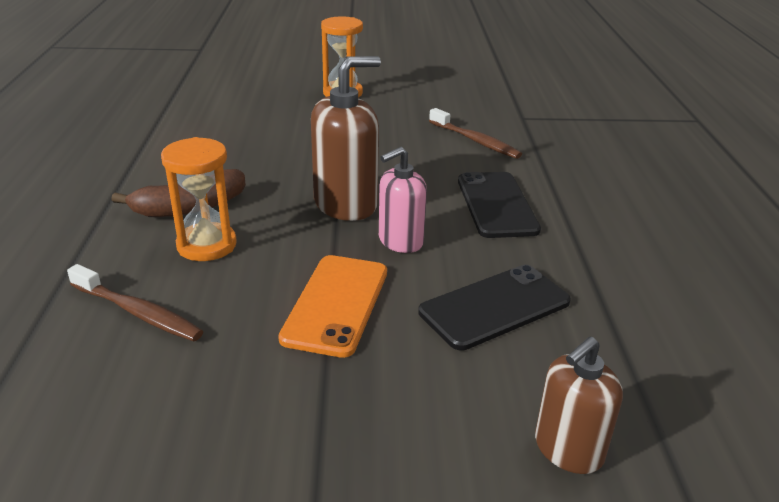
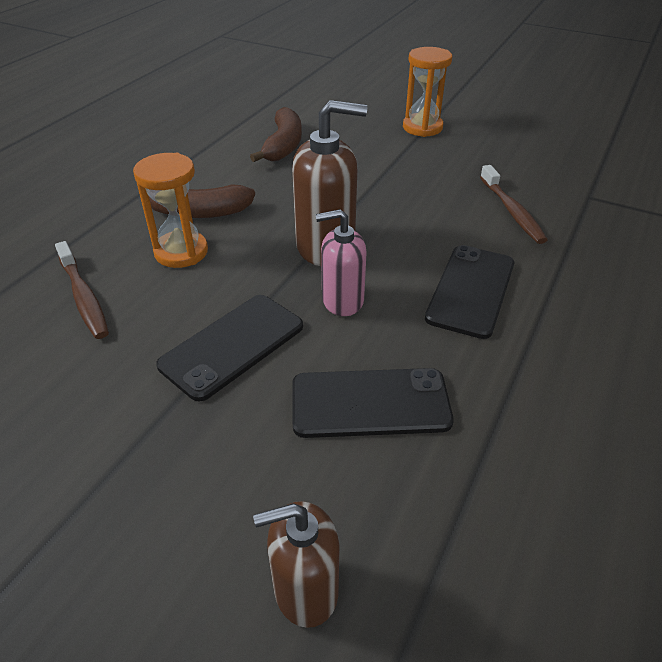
camera: 30 degrees right, 10 degrees up
orange phone [278,255,387,358] -> black phone [156,295,303,402]
none -> brown banana [250,107,302,162]

